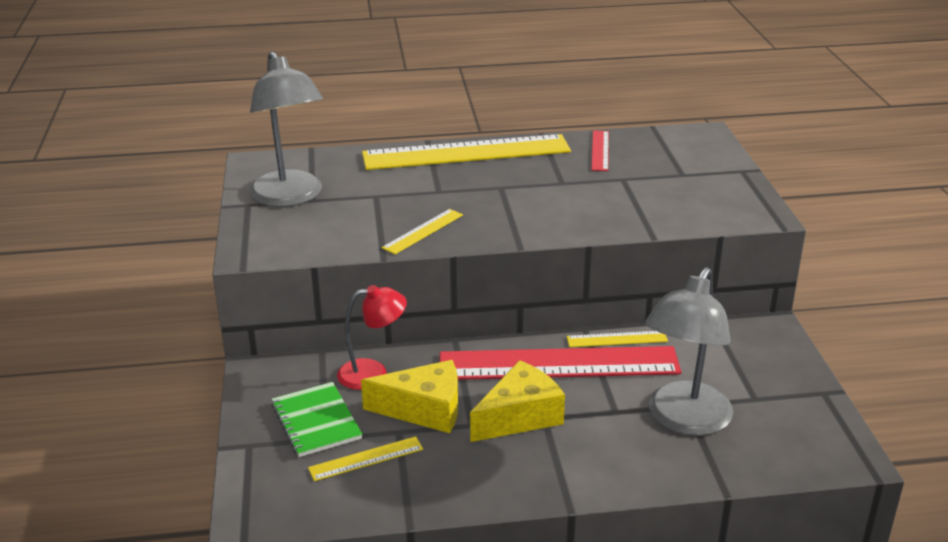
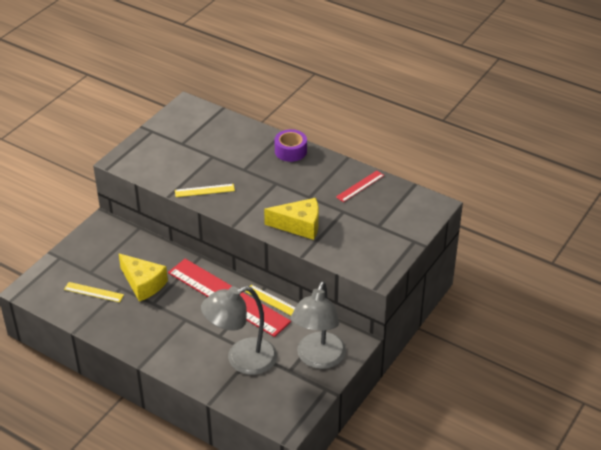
camera: 40 degrees right, 10 degrees up
grey lamp [249,51,323,207] -> grey lamp moved to [291,281,346,369]
green notebook [271,382,362,457] -> none
red lamp [337,285,407,390] -> none
yellow ruler [362,134,571,170] -> purple tape [275,129,307,162]
yellow cheese [470,360,565,442] -> yellow cheese moved to [264,198,319,240]

